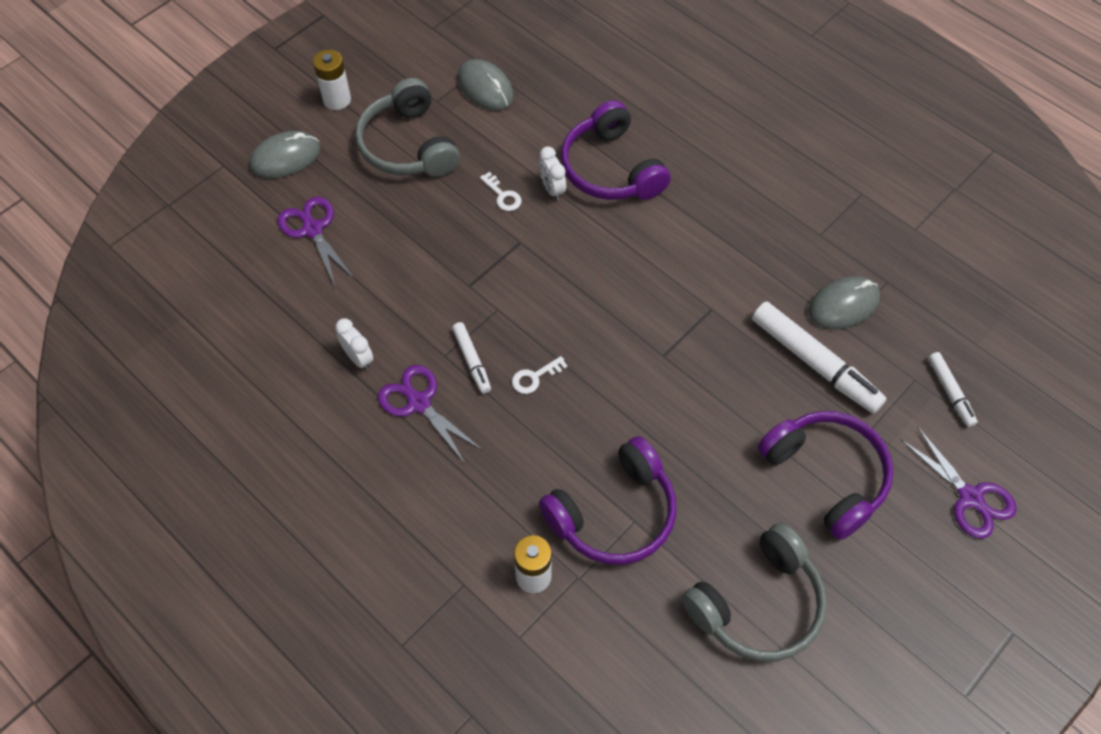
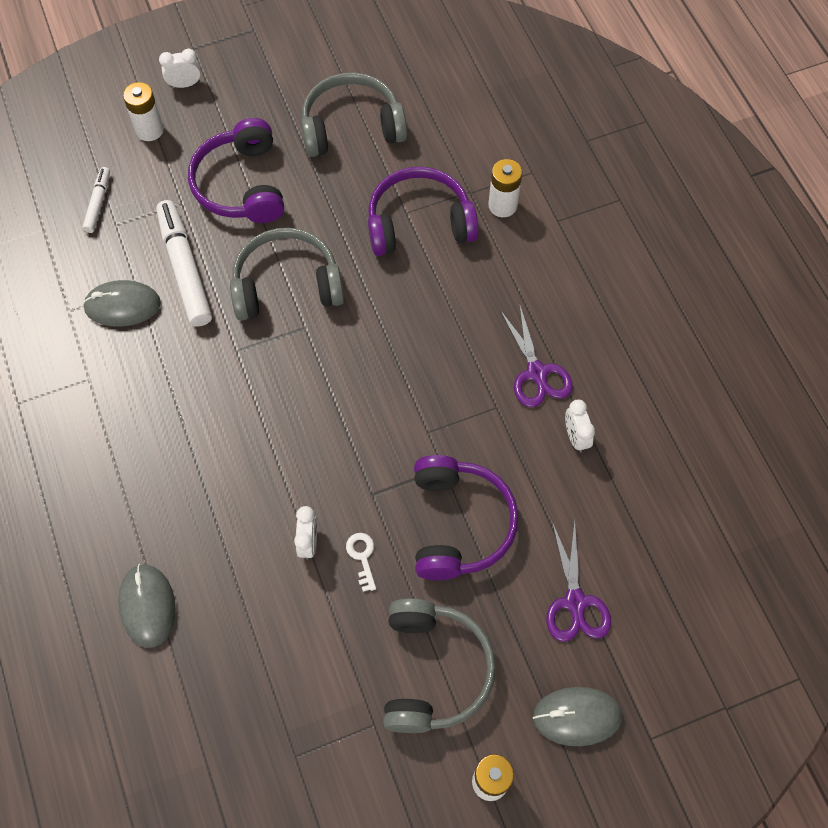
camera: 155 degrees left, 5 degrees up
white marker [452,322,491,394] -> none
grey mouse [458,59,514,111] -> grey mouse moved to [118,564,176,648]
white key [512,356,568,394] -> none
purple headphones [561,100,671,200] -> purple headphones moved to [414,455,519,580]
purple scissors [901,426,1017,539] -> white battery [123,82,164,141]
none -> white clock [159,49,201,88]
none -> grey headphones [230,228,344,321]

